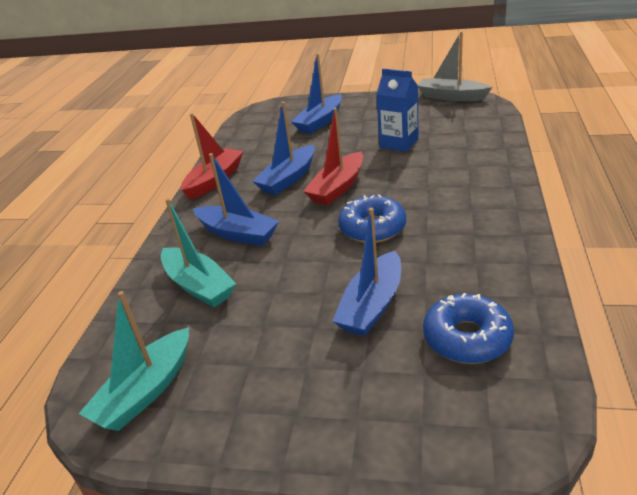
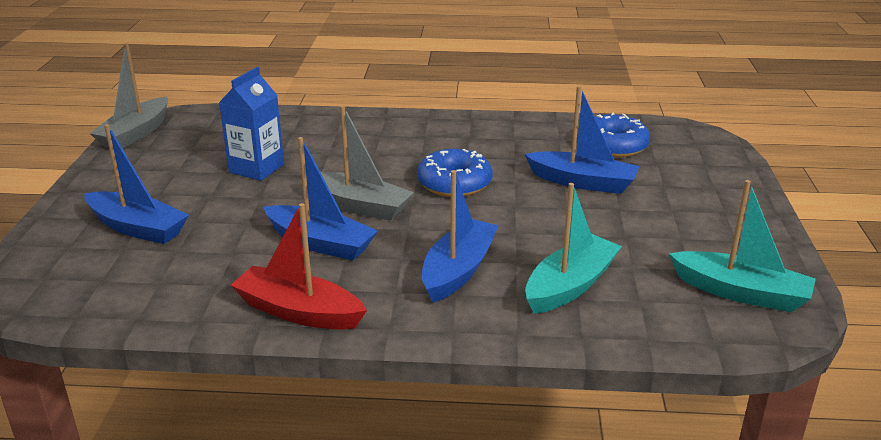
camera: 100 degrees left, 5 degrees down
red boat [303,108,363,205] -> grey boat [320,105,414,220]

